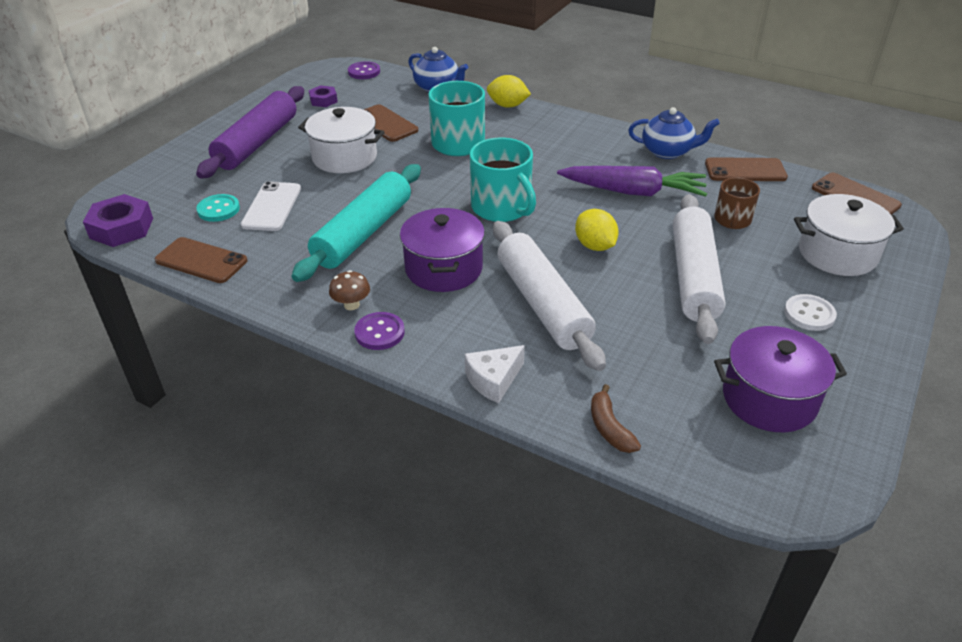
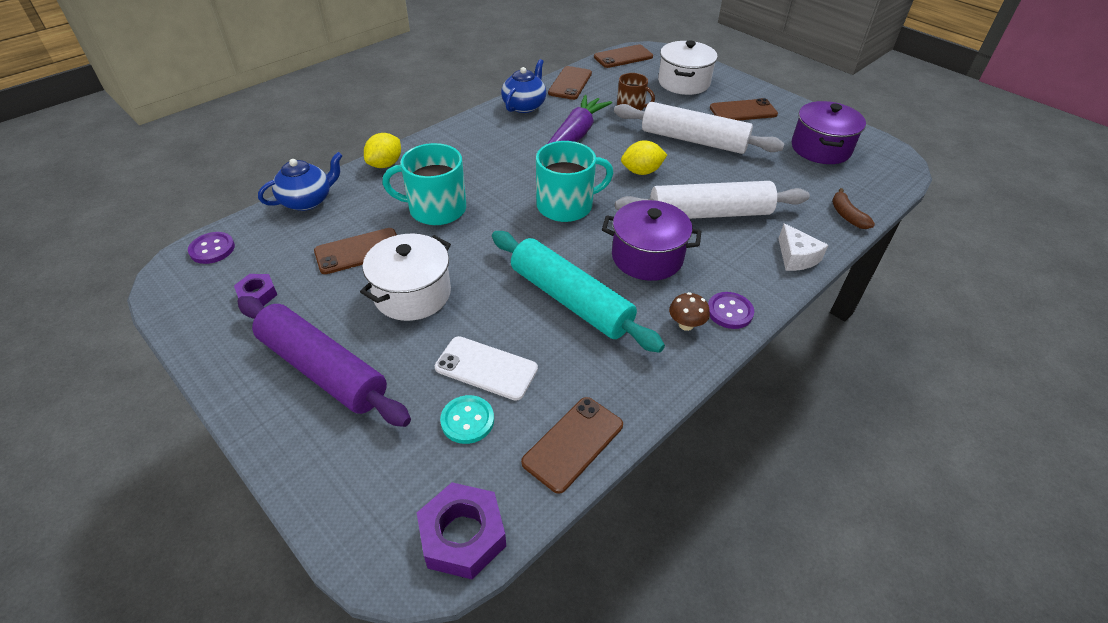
camera: 75 degrees left, 5 degrees up
brown banana [591,384,641,453] -> brown banana turned 75 degrees clockwise [832,188,875,229]
white button [784,294,837,331] -> brown phone [710,98,778,121]

